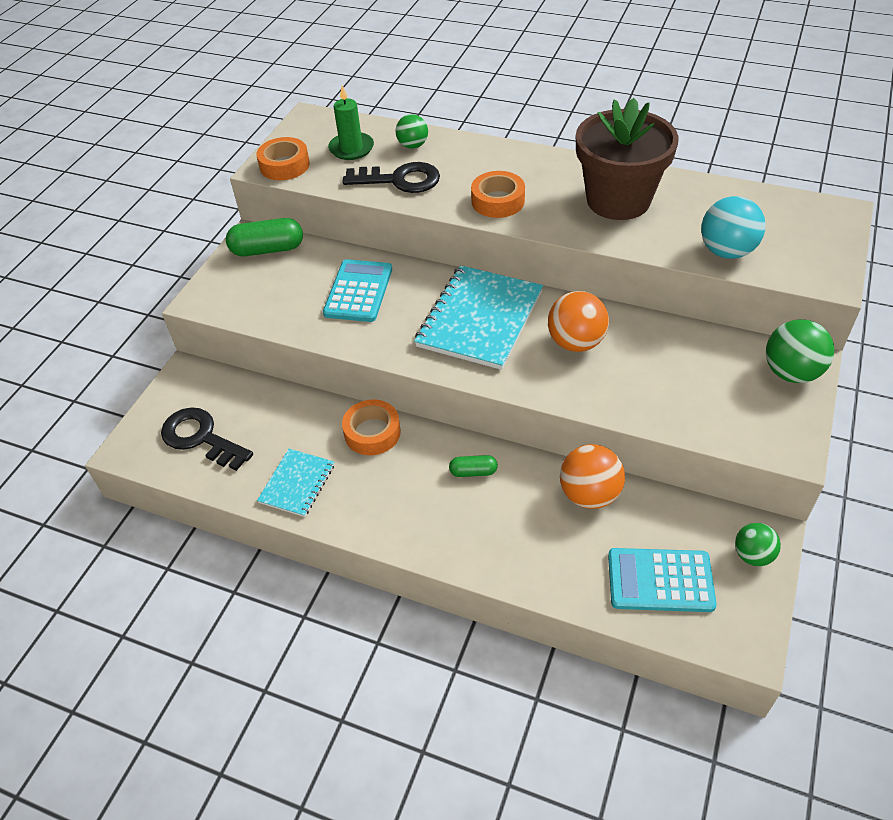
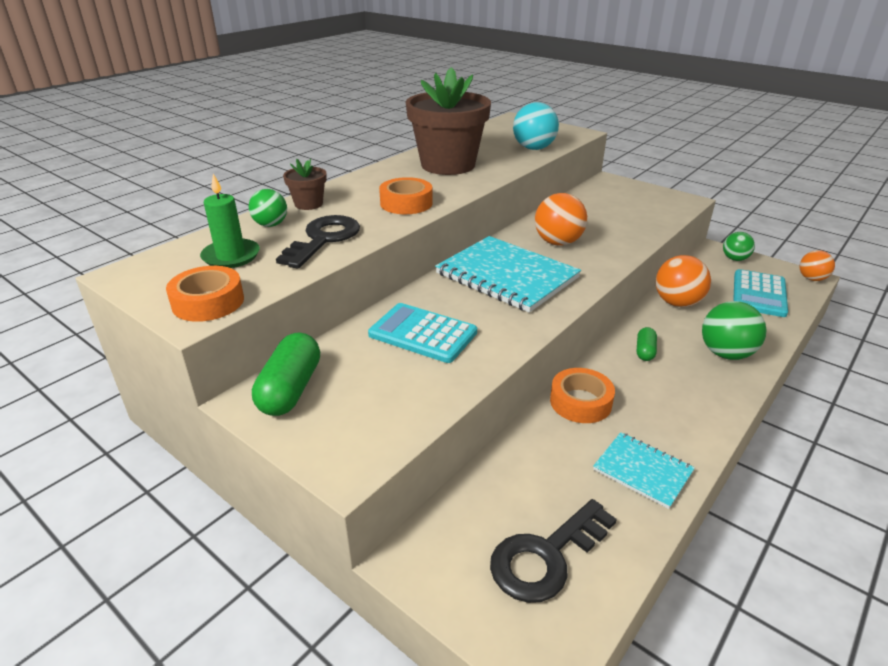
camera: 75 degrees left, 15 degrees down
green ball [766,319,834,383] -> green ball moved to [702,301,767,360]
none -> brown flower pot [283,159,327,210]
none -> orange ball [799,250,835,281]

